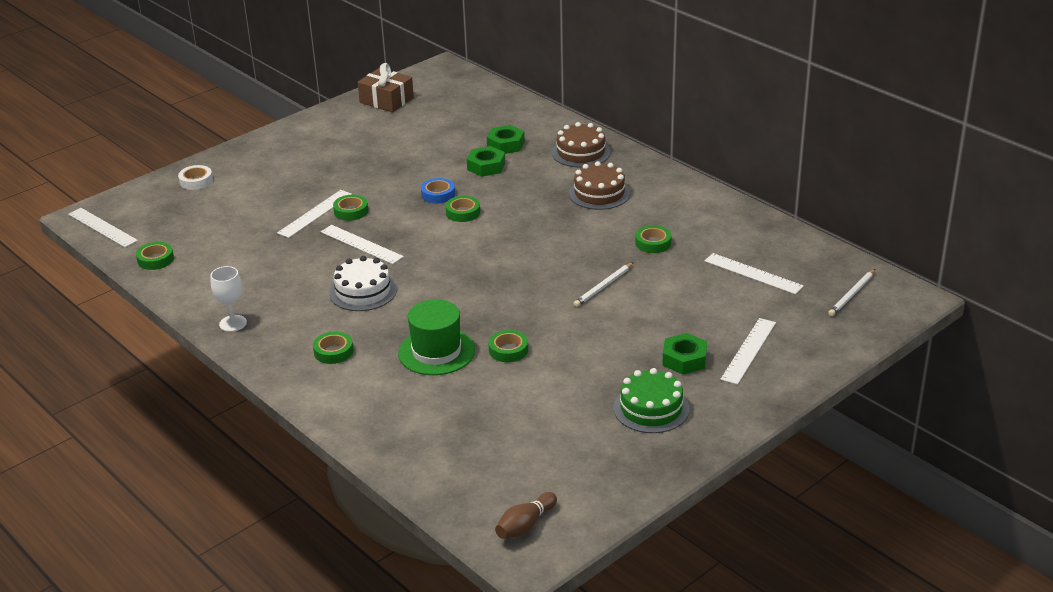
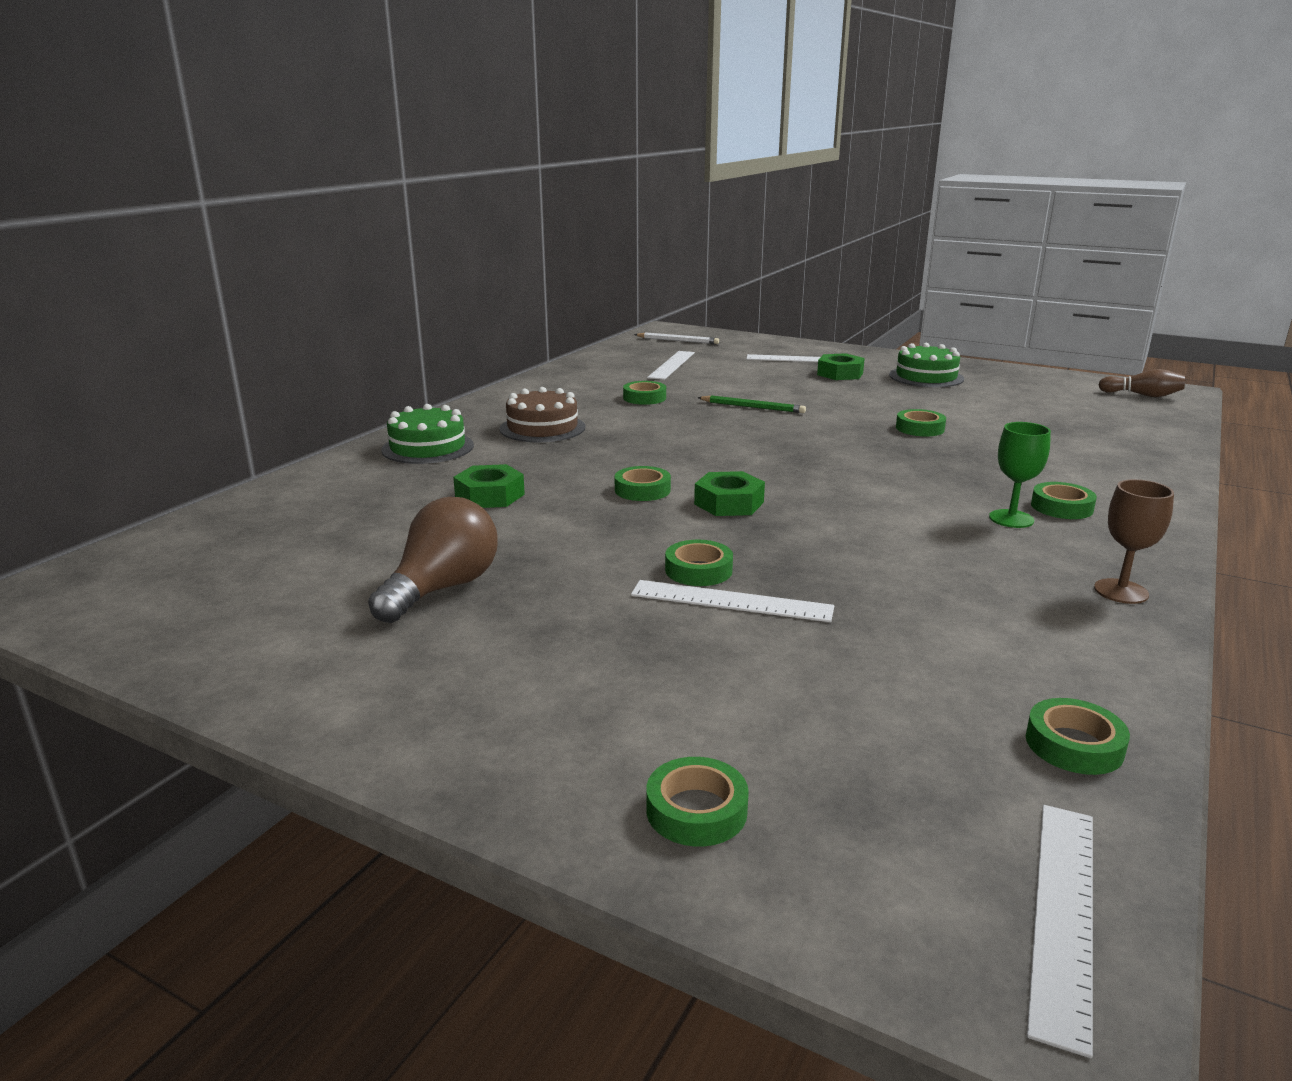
camera: 110 degrees left, 10 degrees down
white tape [178,165,213,190] -> green tape [646,757,749,846]
white goblet [211,266,247,332] -> brown goblet [1094,479,1174,604]
white ruler [321,225,404,264] -> none
white cake [329,256,397,311] -> none
brown gift [357,63,414,112] -> none
green hat [398,299,475,375] -> none
blue tape [421,178,455,203] -> none
green nut [487,125,525,154] -> green nut moved to [694,471,765,516]
brown cake [552,122,611,168] -> green cake [381,404,474,464]
white pencil [573,262,634,307] -> green pencil [697,395,806,413]
none -> brown light bulb [368,497,497,623]
none -> green goblet [989,422,1051,528]

